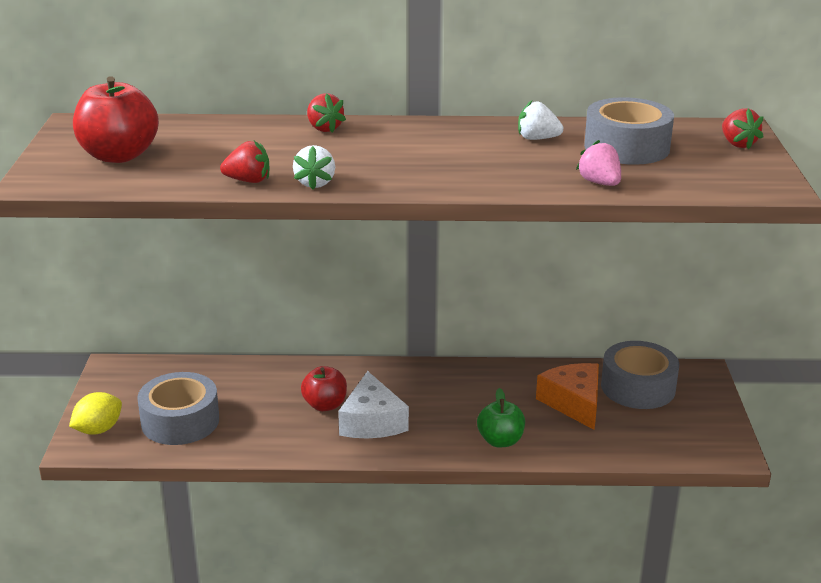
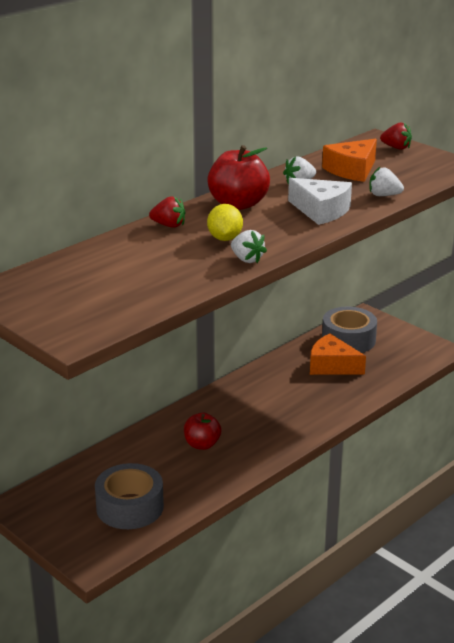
camera: 45 degrees left, 0 degrees up
yellow lemon [69,392,122,435] -> yellow lemon moved to [207,204,243,241]
red apple [73,76,159,163] -> red apple moved to [207,145,270,210]
red strawberry [220,141,269,183] -> none
white cheese [338,371,409,439] -> white cheese moved to [288,178,352,225]
green apple [477,388,525,447] -> none
pink strawberry [576,140,621,186] -> white strawberry [370,167,404,196]
grey tape [584,97,674,165] -> orange cheese [322,139,377,182]

